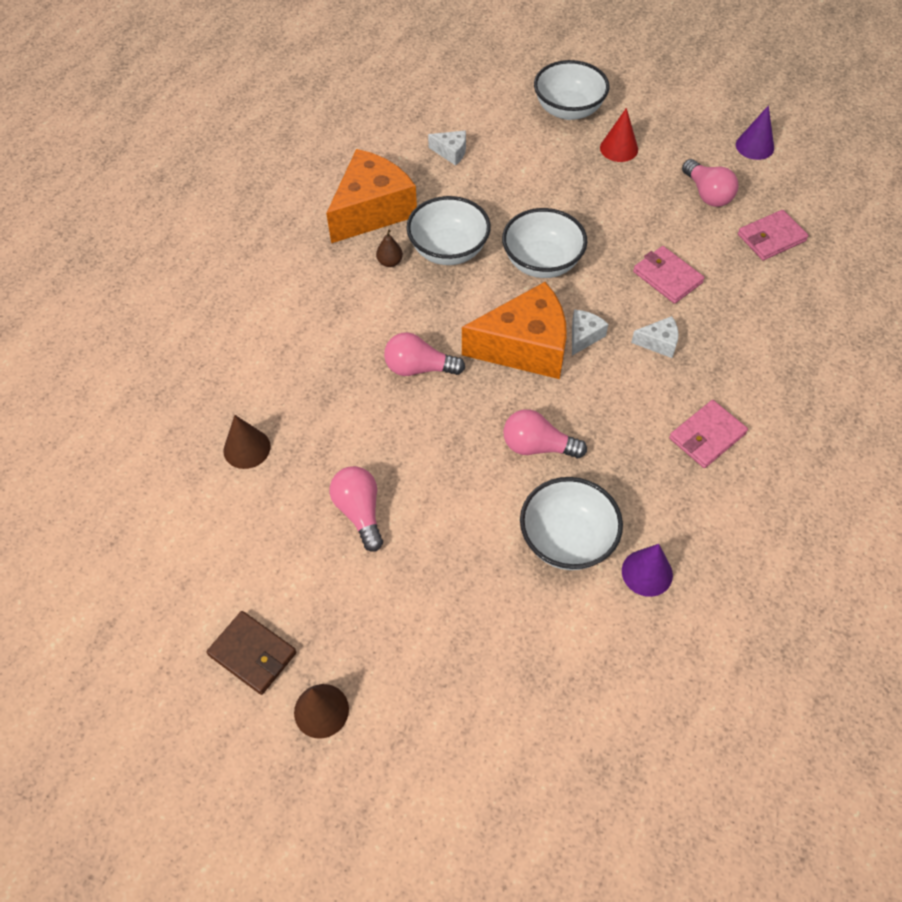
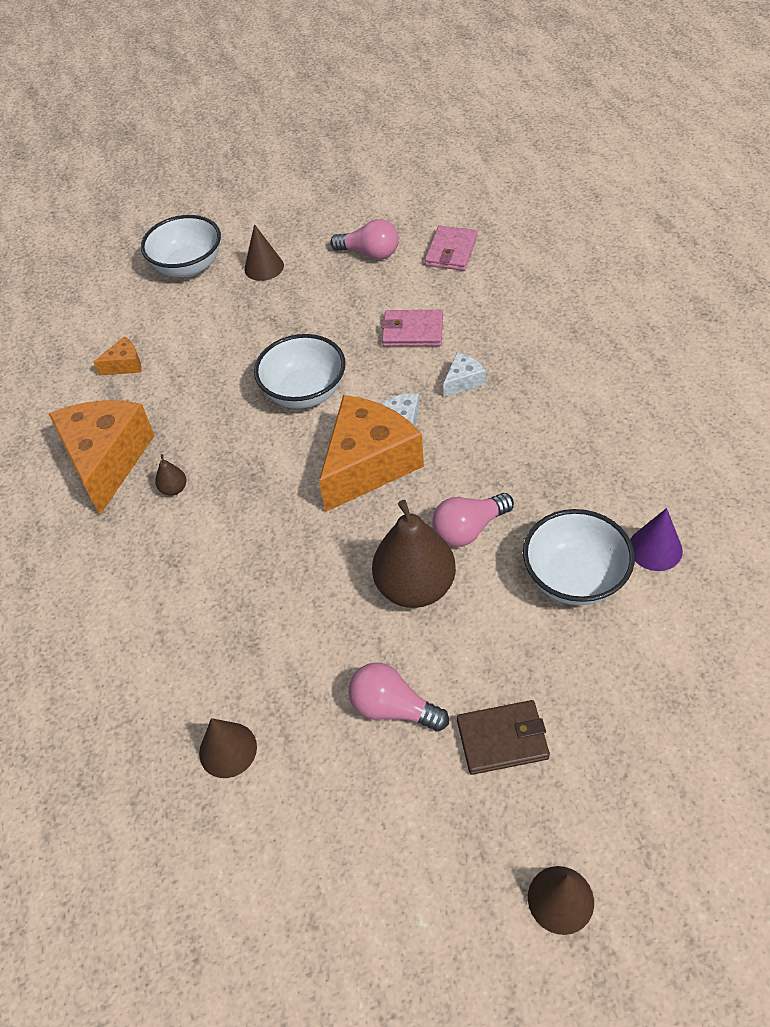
camera: 40 degrees left, 5 degrees down
brown wallet [206,611,296,695] -> brown wallet moved to [457,700,550,775]
pink light bulb [384,332,465,376] -> none
white bowl [406,196,491,265] -> none
white cheese [428,131,466,166] -> orange cheese [93,336,142,375]
red cone [600,108,638,162] -> brown cone [244,224,284,281]
pink wallet [669,400,748,468] -> none
purple cone [736,105,774,160] -> none
none -> brown pear [372,500,456,608]

